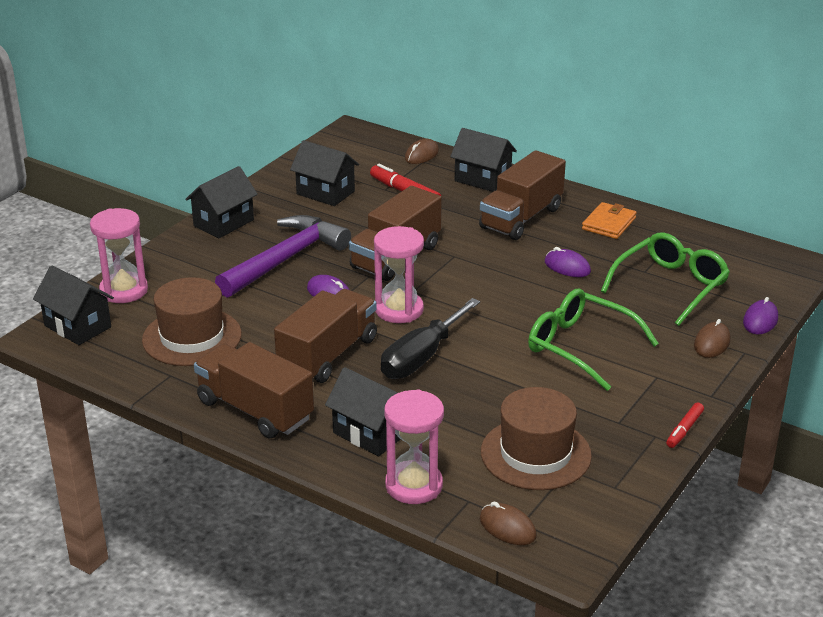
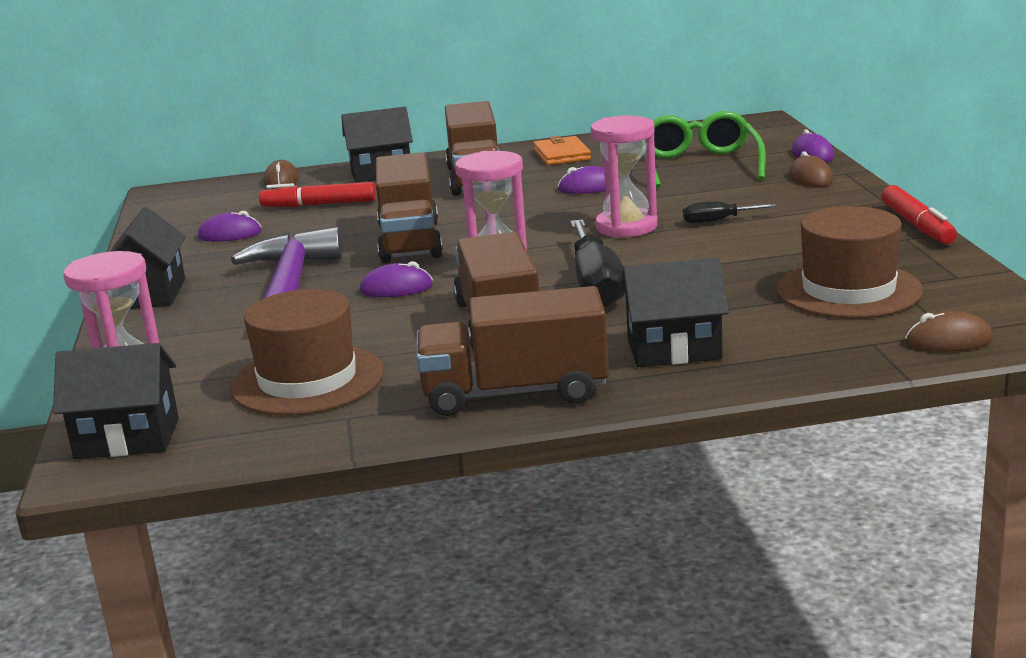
camera: 40 degrees left, 10 degrees down
black house [290,140,359,206] -> purple mouse [198,211,262,241]
pink hourglass [384,389,444,504] -> pink hourglass moved to [591,116,658,238]
green glasses [528,289,659,391] -> black screwdriver [683,201,776,223]
red marker [666,403,704,448] -> red marker [882,185,957,244], size x1.60

